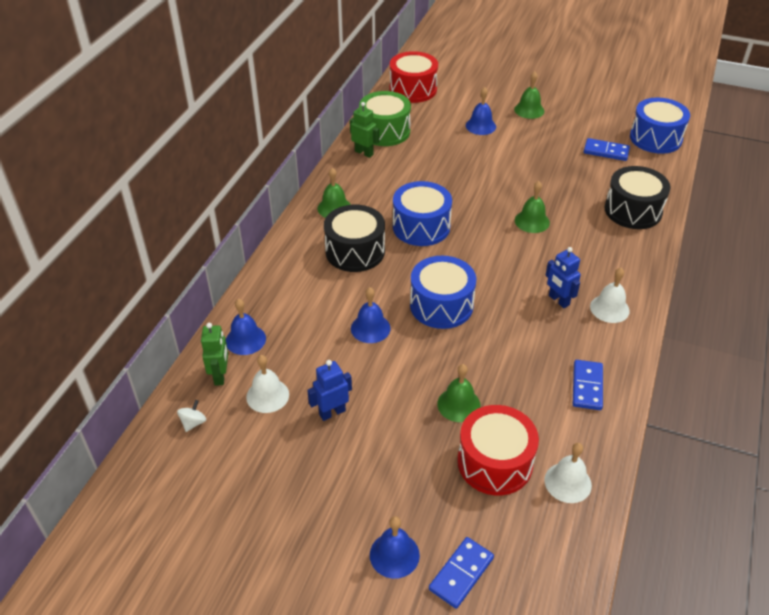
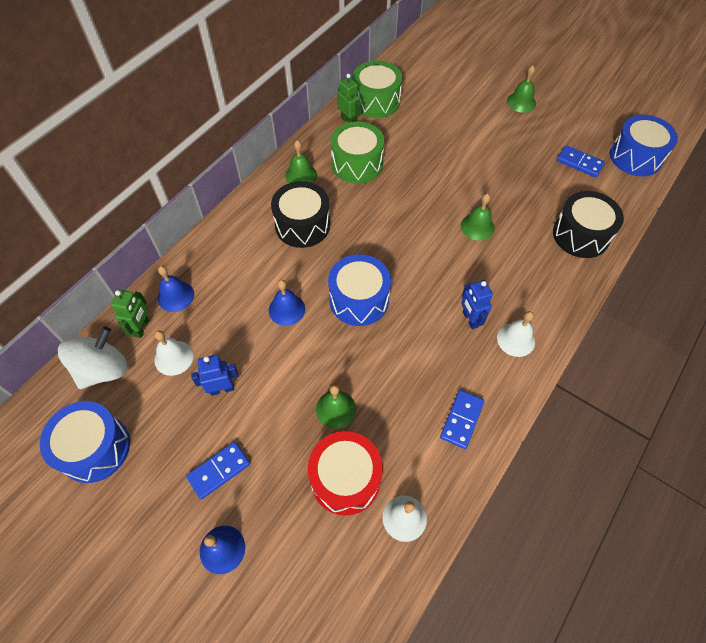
camera: 15 degrees right, 15 degrees up
white spinning top [177,400,206,432] -> white spinning top [58,327,128,389], size x2.45
red drum [390,51,438,103] -> none
blue drum [393,181,452,246] -> blue drum moved to [40,401,130,483]
blue domino [429,537,494,609] -> blue domino moved to [186,442,250,499]
blue bell [466,87,496,135] -> none
none -> green drum [330,121,384,184]

